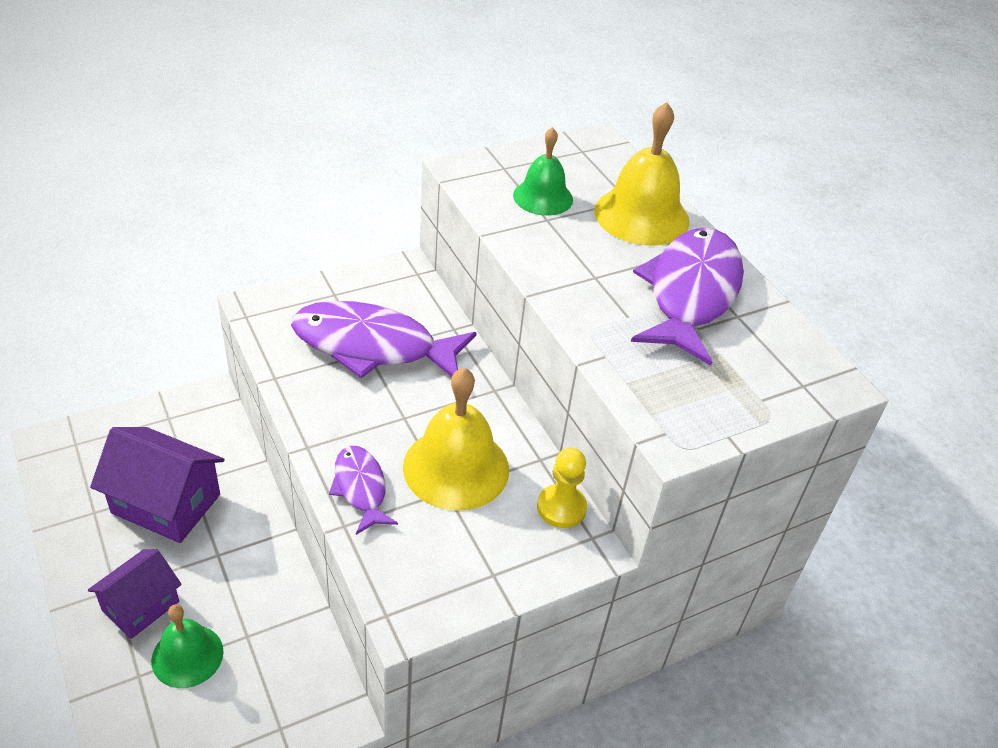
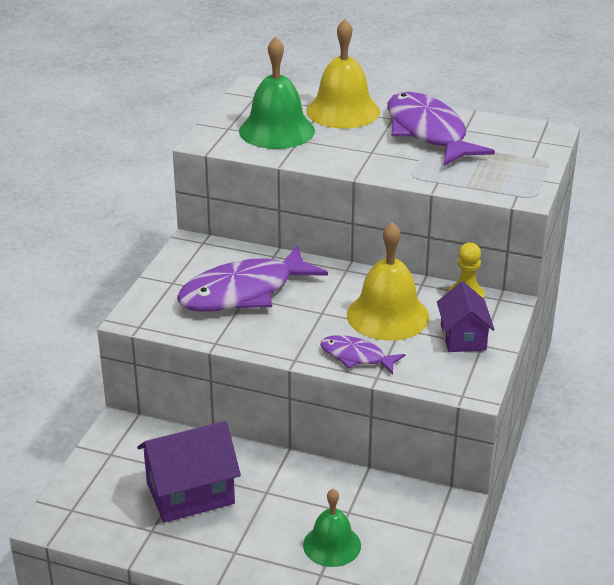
camera: 40 degrees left, 10 degrees down
purple house [88,549,182,639] -> purple house moved to [437,281,495,352]
green bell [513,127,573,216] -> green bell [239,37,315,149], size x1.57

